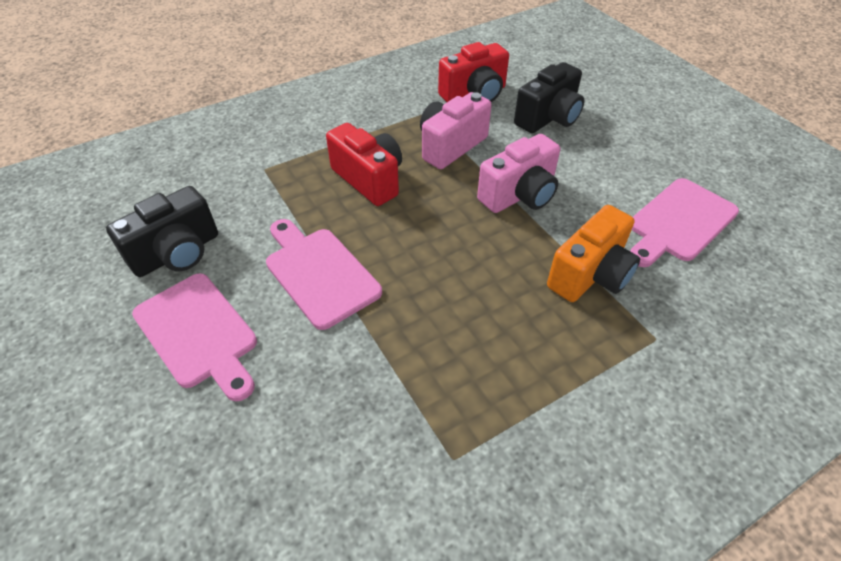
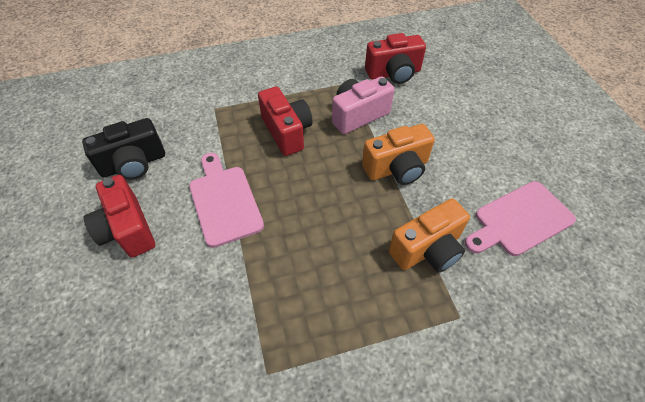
camera: 15 degrees right, 5 degrees up
pink cutting board [132,273,257,401] -> red camera [83,175,155,258]
pink camera [477,134,560,213] -> orange camera [362,124,435,185]
black camera [514,62,584,133] -> none

